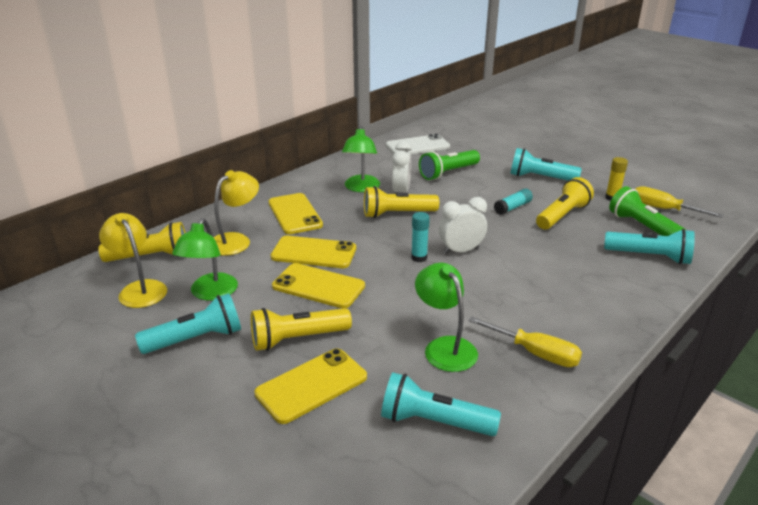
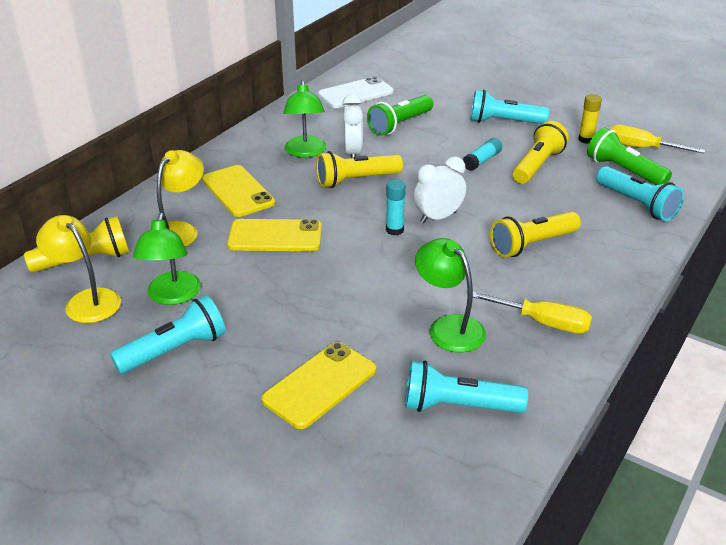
camera: 10 degrees left, 5 degrees up
yellow flashlight [251,308,352,351] -> yellow flashlight moved to [490,211,581,258]
yellow phone [272,263,365,308] -> none
turquoise flashlight [604,229,695,264] -> turquoise flashlight turned 45 degrees clockwise [596,166,684,221]

